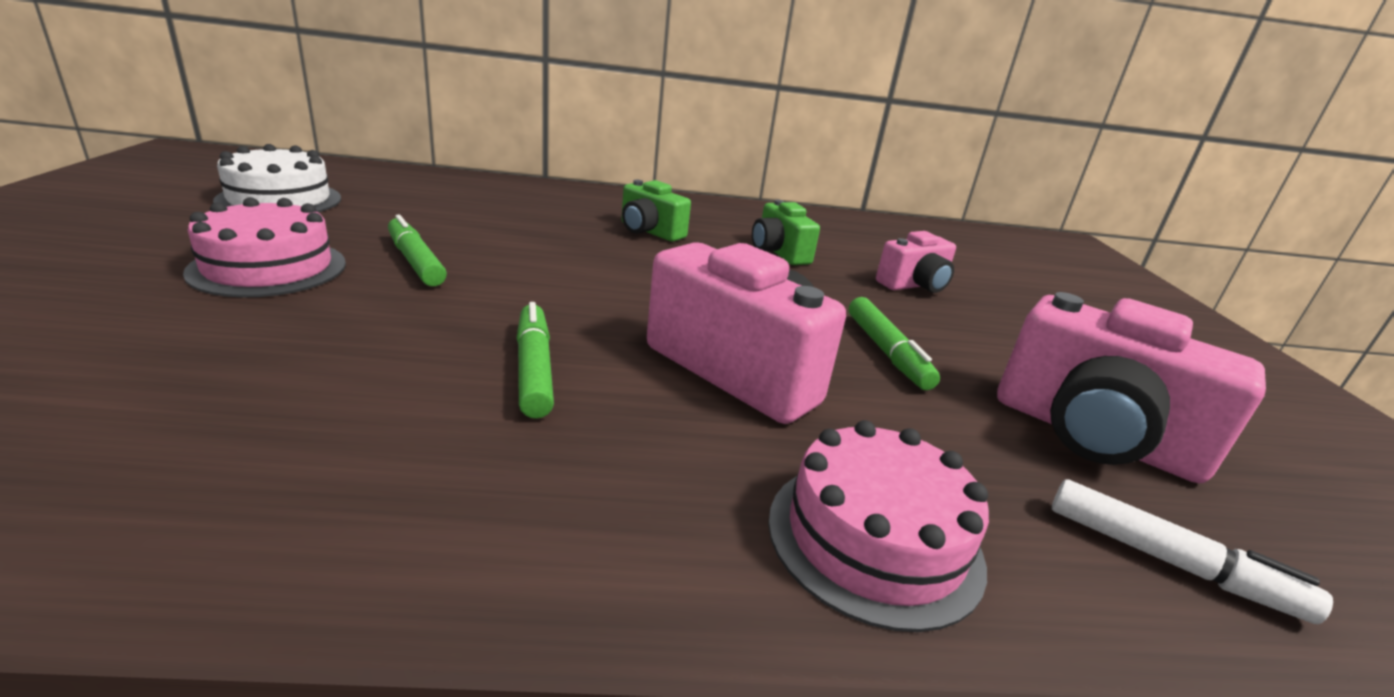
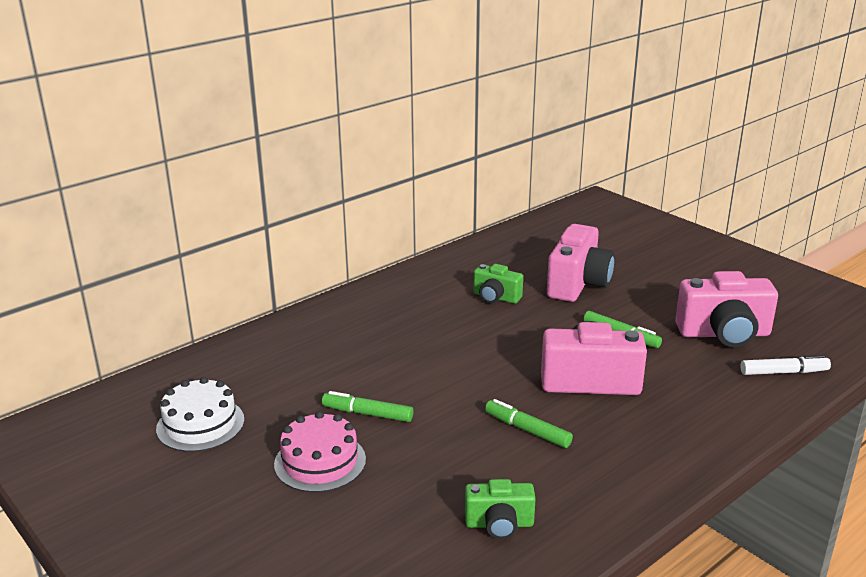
camera: 35 degrees left, 0 degrees up
green camera [622,180,691,242] -> green camera moved to [465,479,536,539]
pink cake [768,420,989,632] -> none
pink camera [876,231,956,293] -> pink camera [547,224,615,302], size x1.76

